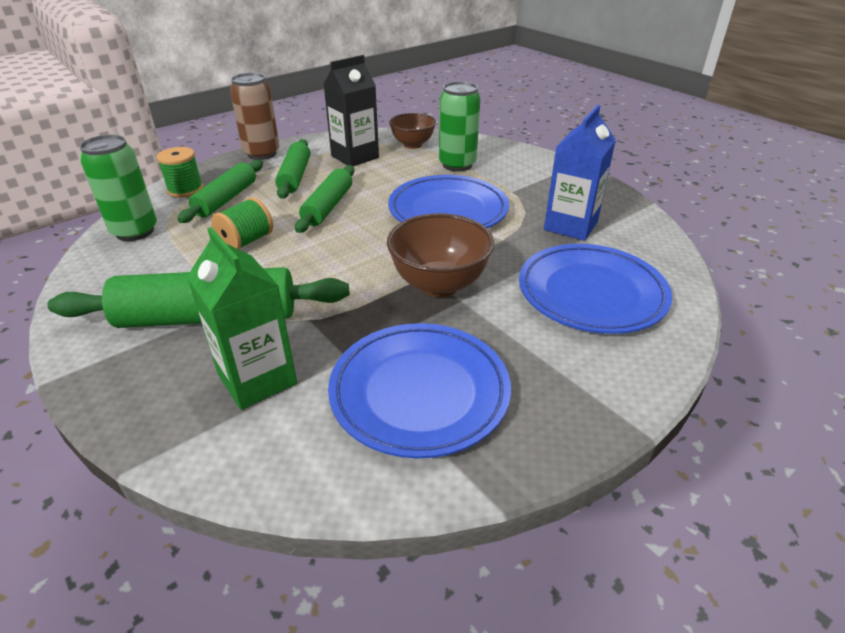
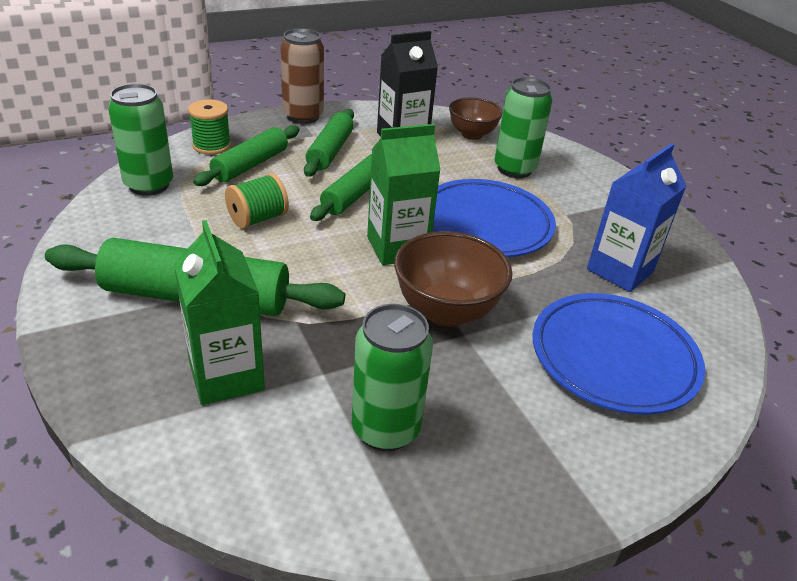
camera: 10 degrees right, 0 degrees up
blue plate [328,323,511,458] -> green can [352,304,433,451]
none -> green carton [367,124,441,265]

